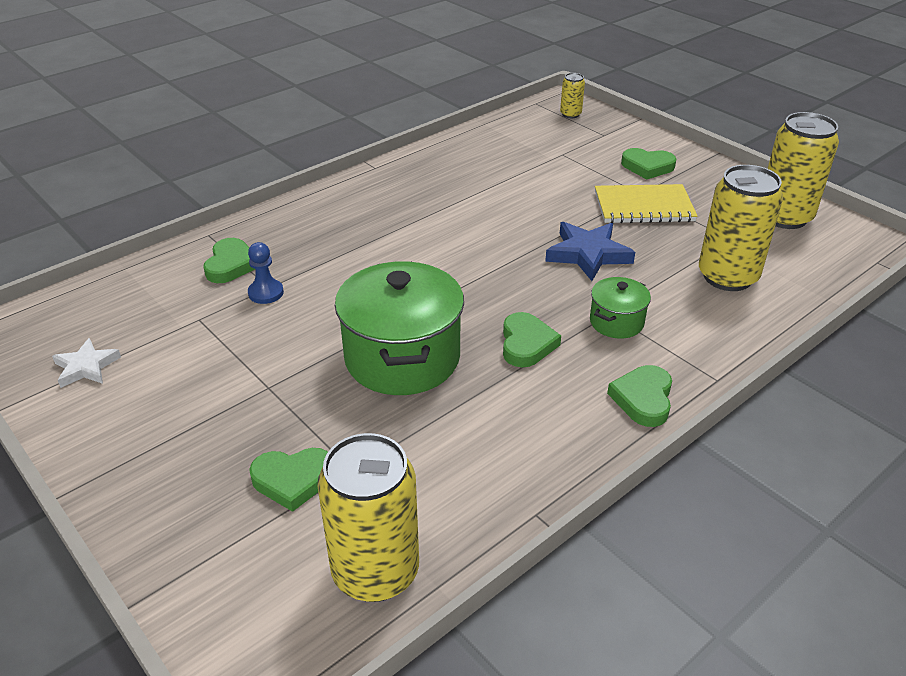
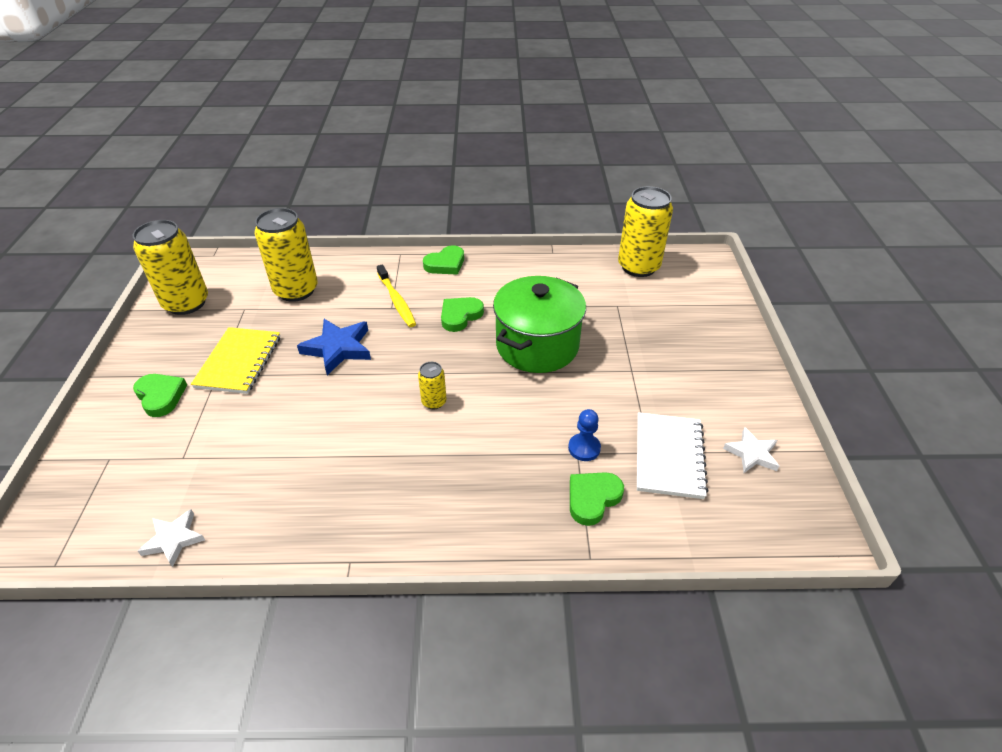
camera: 140 degrees left, 5 degrees up
green heart [249,448,328,512] -> none
yellow can [560,73,585,118] -> yellow can moved to [418,362,447,409]
green pot [590,277,651,339] -> yellow toothbrush [377,264,416,327]
yellow notebook [595,184,698,223] -> yellow notebook turned 60 degrees clockwise [191,327,280,394]
none -> white star [138,509,205,567]
none -> white notebook [637,412,708,499]

